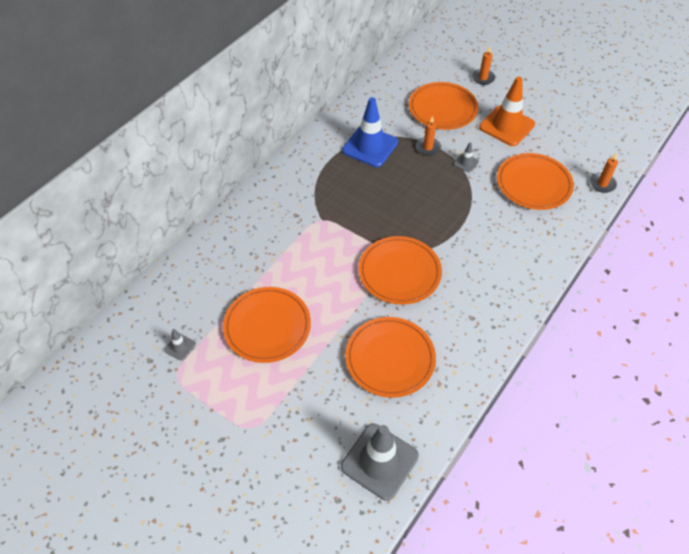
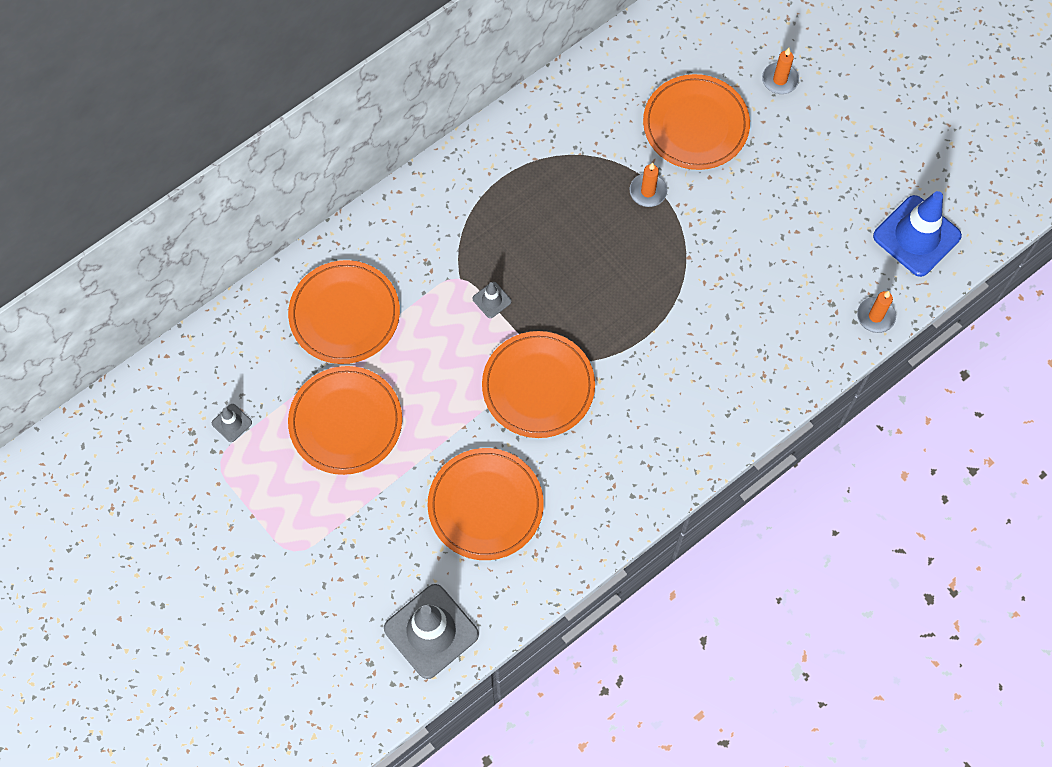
camera: 15 degrees right, 15 degrees up
blue traffic cone [342,97,398,167] -> blue traffic cone moved to [873,191,962,277]
grey traffic cone [454,142,479,173] -> grey traffic cone moved to [473,282,512,318]
orange traffic cone [479,77,535,146] -> none
orange plate [497,153,574,210] -> orange plate moved to [288,260,400,364]

